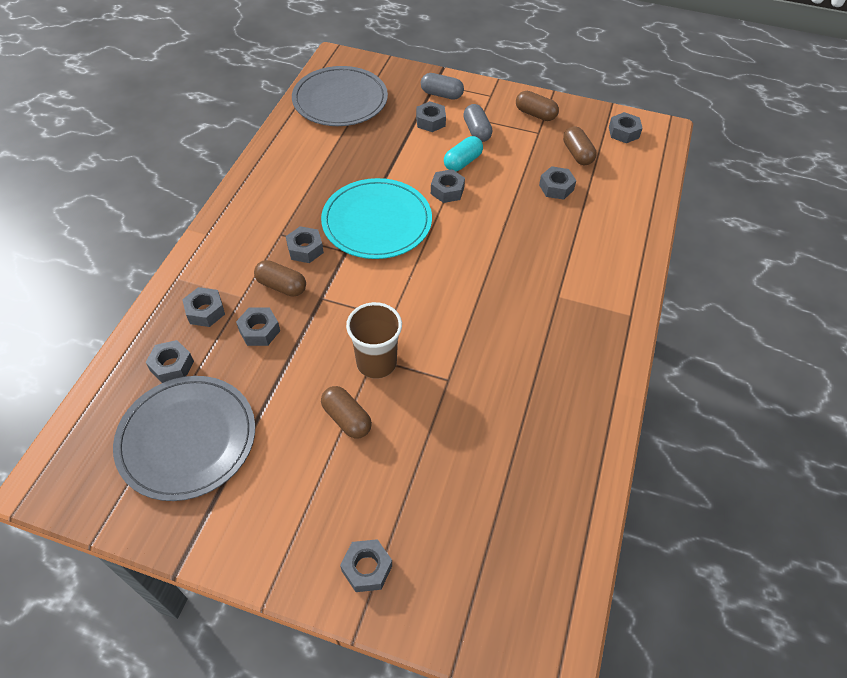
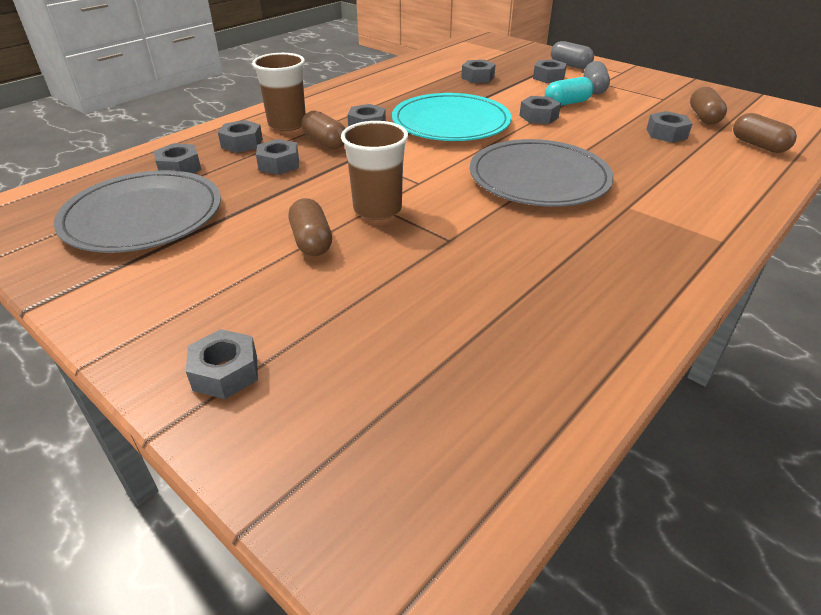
camera: 25 degrees right, 15 degrees down
grey plate [292,66,388,126] -> grey plate moved to [470,139,614,207]
brown capsule [516,91,559,121] -> brown capsule moved to [733,113,797,153]
grey nut [609,112,643,143] -> grey nut moved to [461,60,496,83]
none -> brown cup [252,53,306,131]

